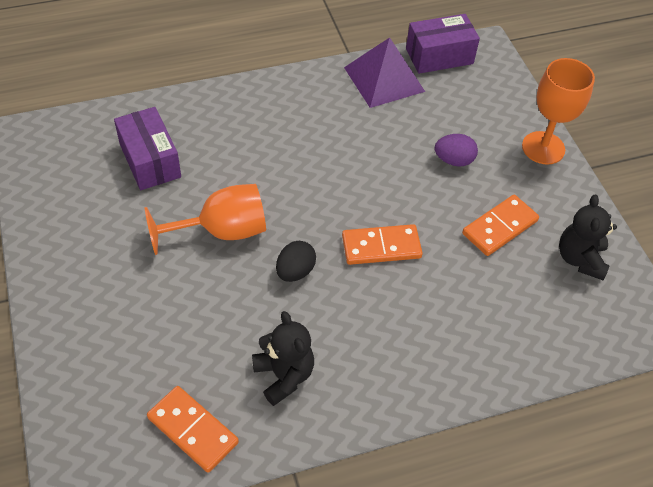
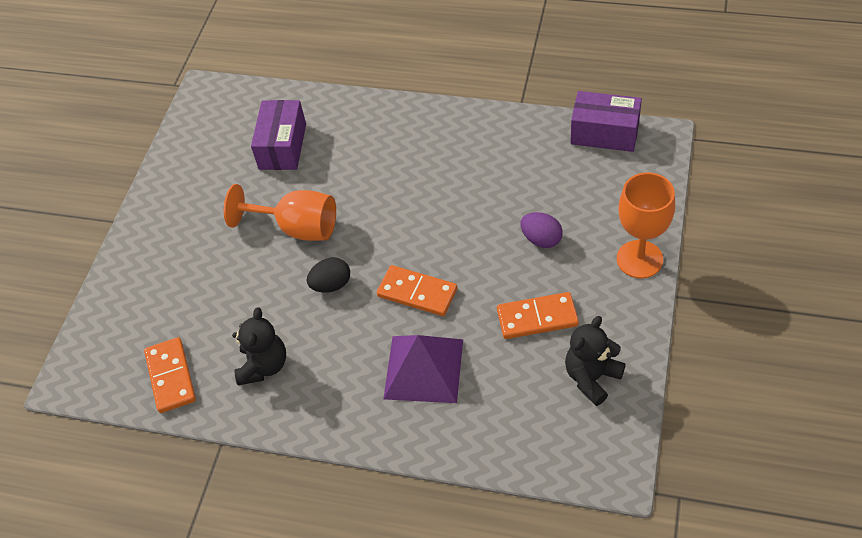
camera: 40 degrees right, 0 degrees up
purple pyramid [344,37,425,108] -> purple pyramid moved to [383,335,463,403]

